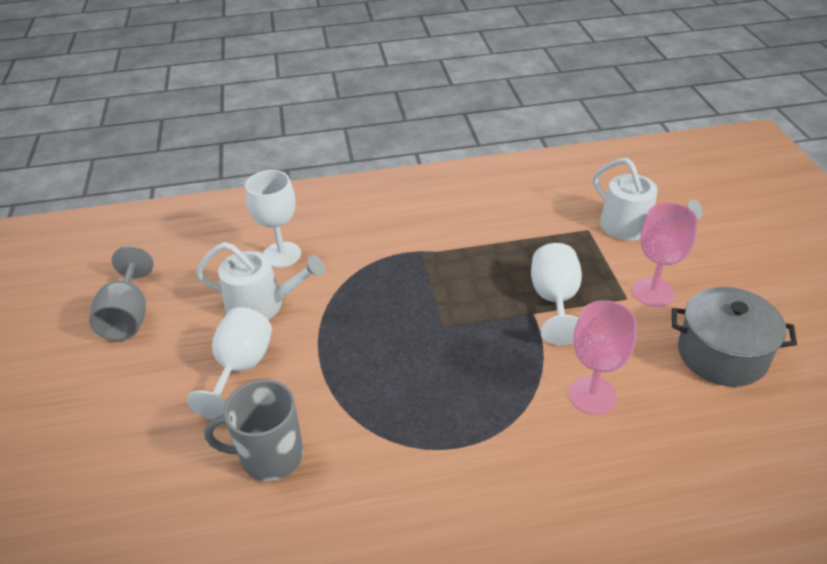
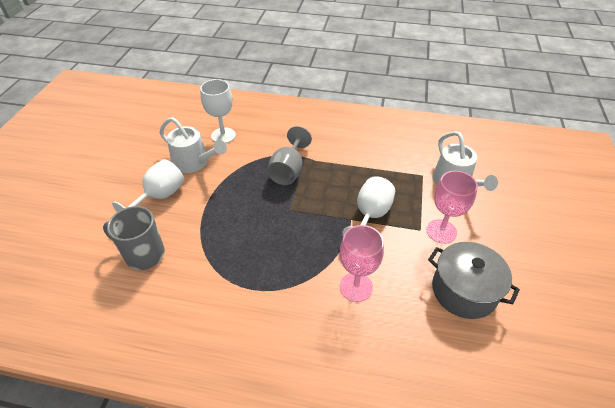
camera: 20 degrees right, 5 degrees up
grey goblet [89,246,154,341] -> grey goblet moved to [267,126,312,185]

